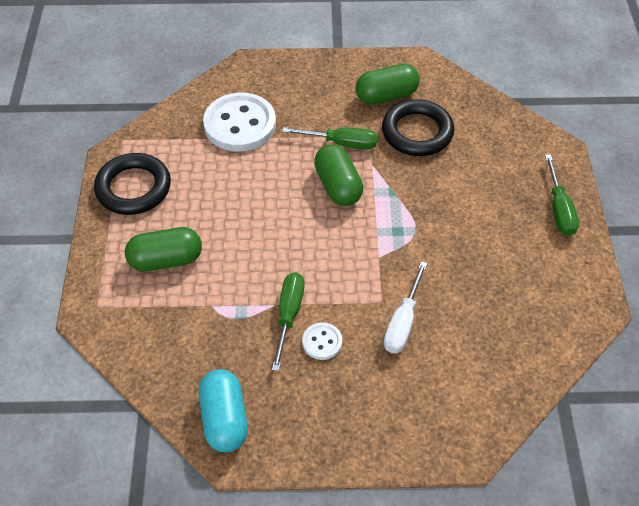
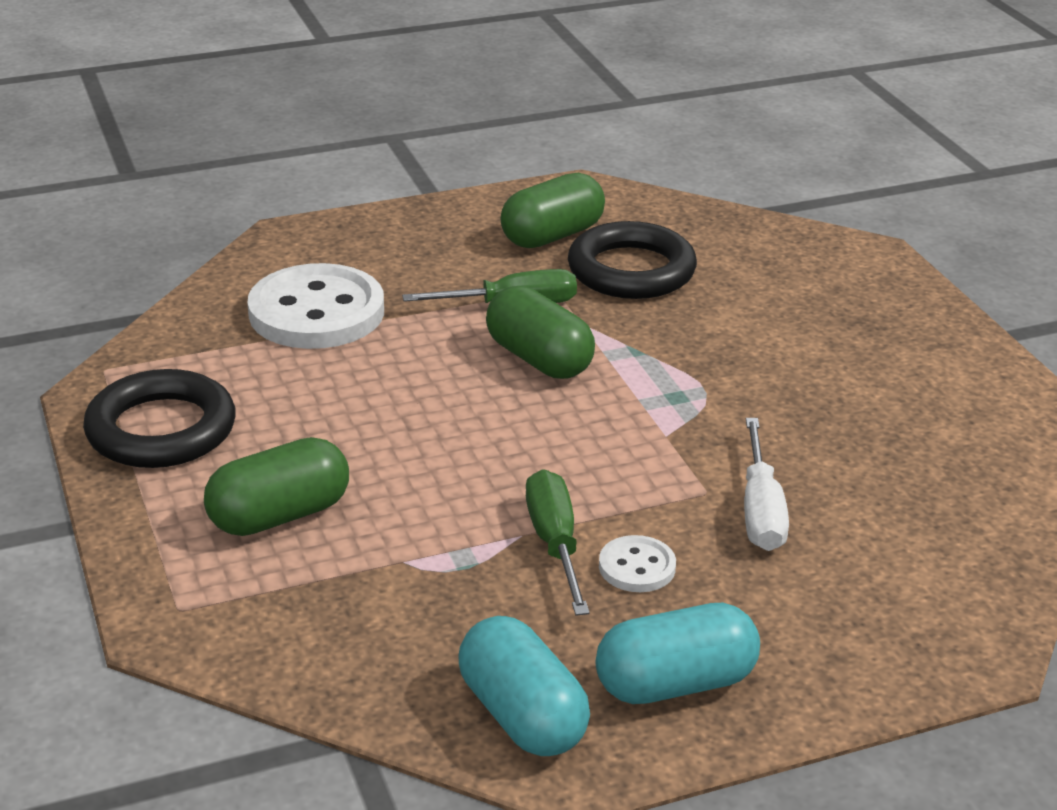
camera: 20 degrees left, 20 degrees down
green screwdriver [545,154,579,236] -> none
none -> turquoise capsule [596,603,760,704]

